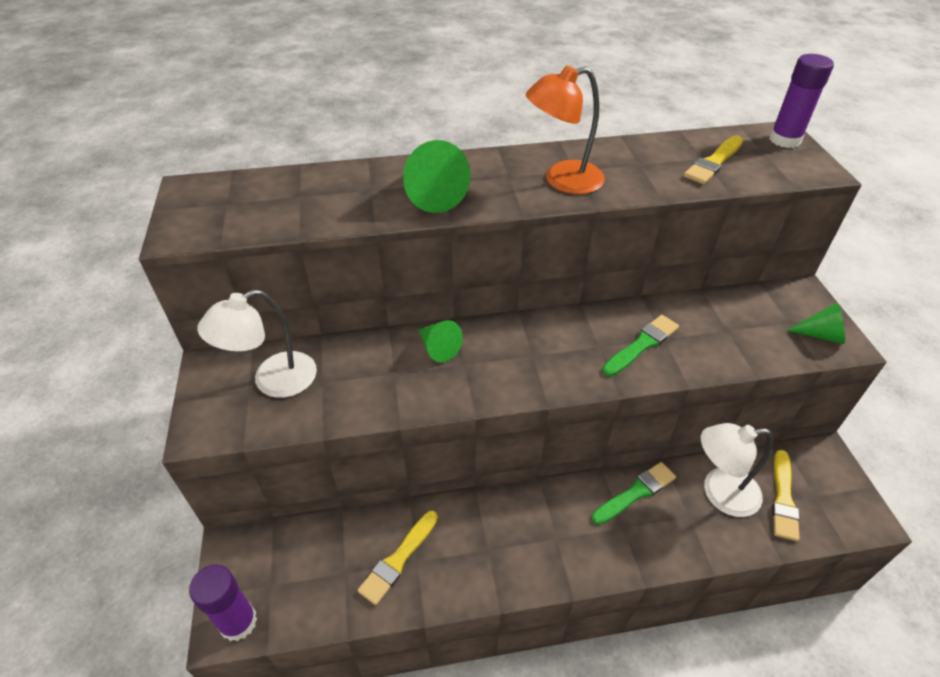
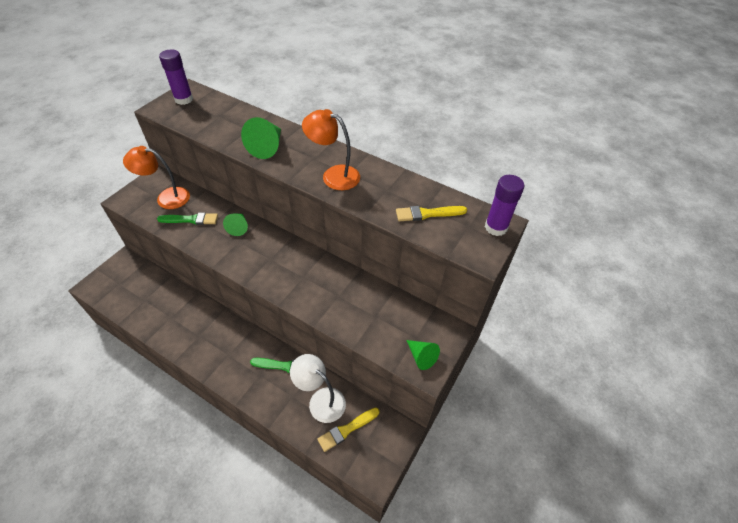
camera: 40 degrees right, 5 degrees up
purple glue stick [189,564,257,641] -> purple glue stick moved to [159,49,193,105]
white lamp [197,289,317,398] -> orange lamp [123,146,190,209]
yellow brush [357,511,438,605] -> none
green brush [602,315,679,377] -> green brush moved to [157,212,218,225]

